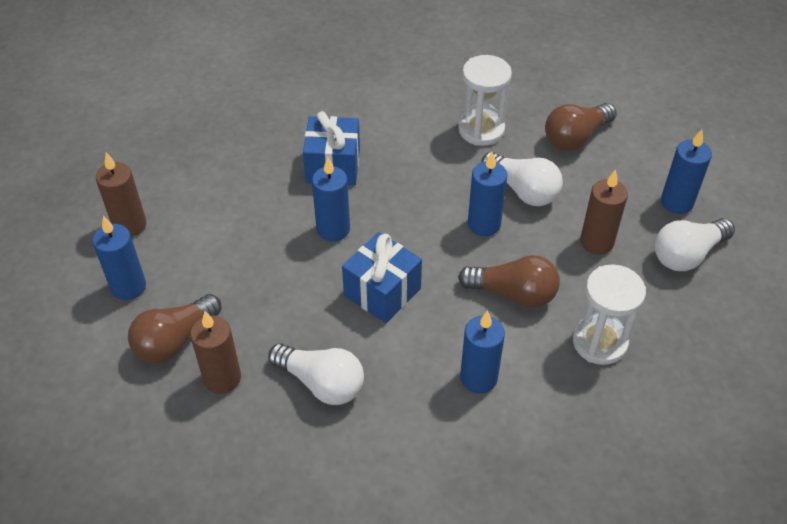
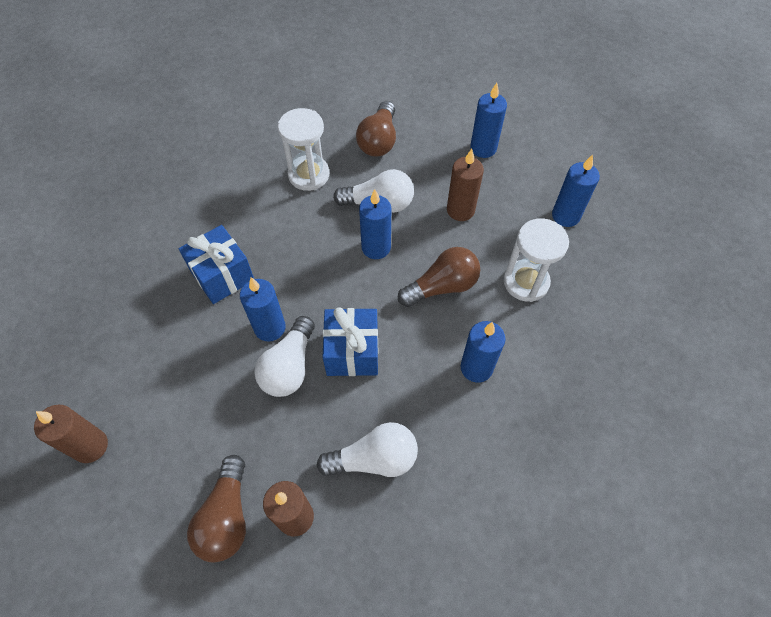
camera: 40 degrees left, 10 degrees up
blue candle [93,216,146,300] -> blue candle moved to [552,154,600,227]
white light bulb [655,218,735,271] -> white light bulb moved to [255,316,315,397]

